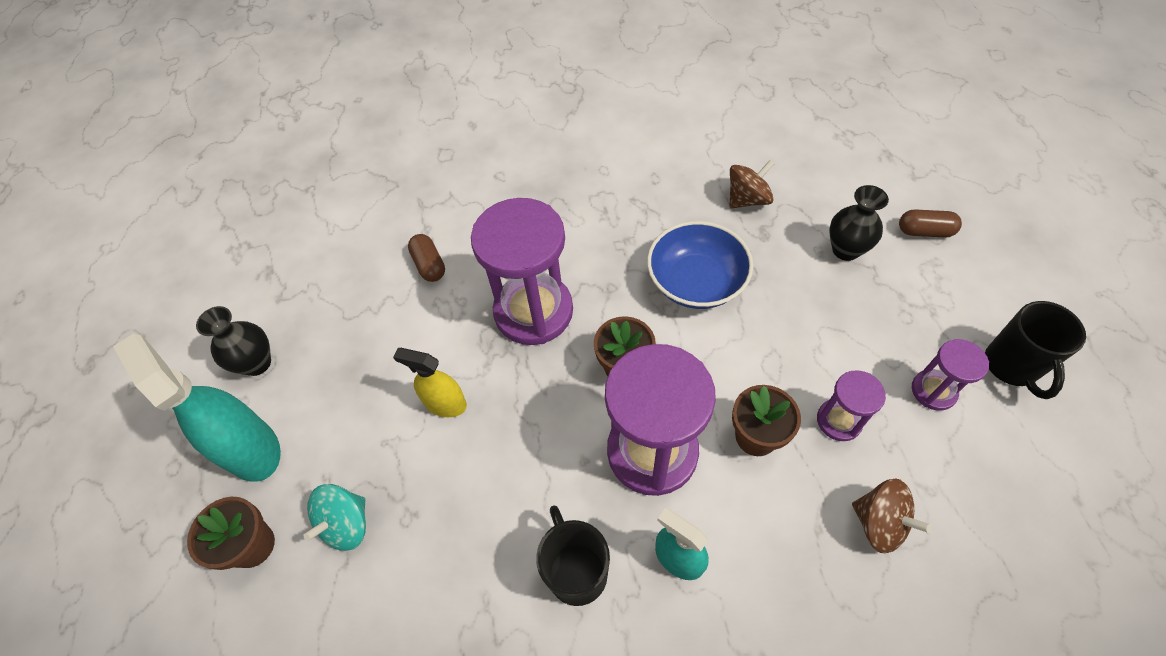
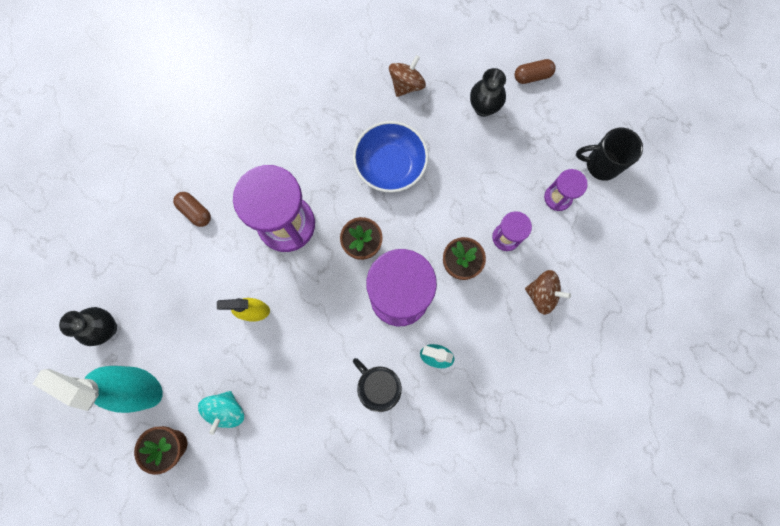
camera: 25 degrees left, 20 degrees up
black mug [985,301,1086,399] -> black mug turned 120 degrees clockwise [576,128,643,181]

